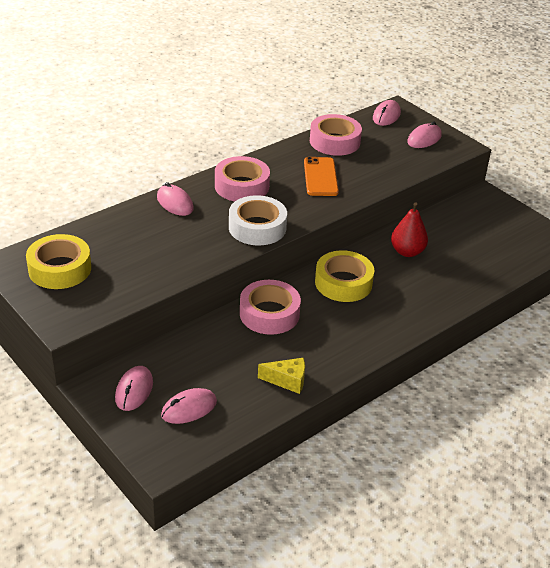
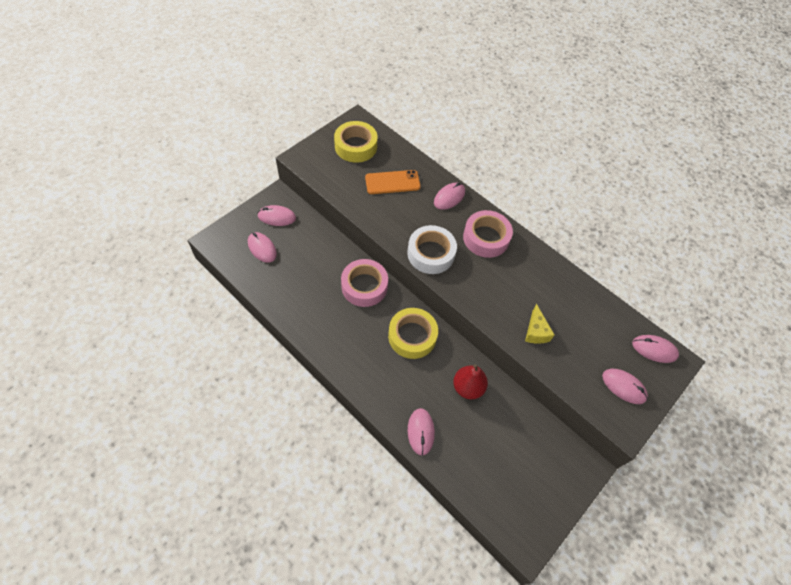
camera: 80 degrees right, 20 degrees up
yellow cheese [258,357,305,394] -> yellow cheese moved to [525,304,554,344]
orange phone [304,157,339,196] -> orange phone moved to [365,170,421,194]
pink tape [310,114,362,156] -> none
none -> pink mouse [408,408,435,456]

